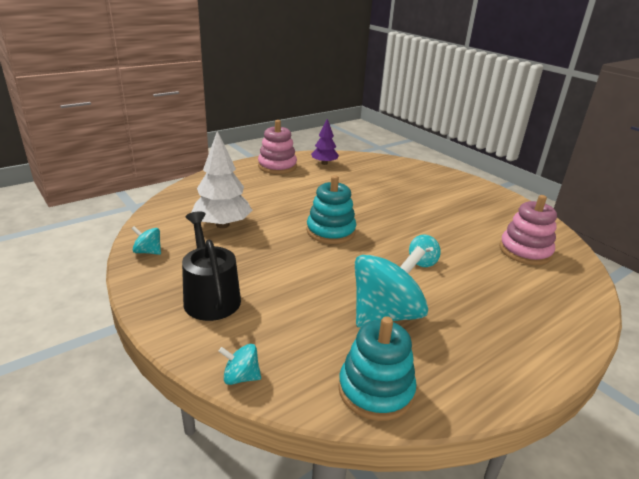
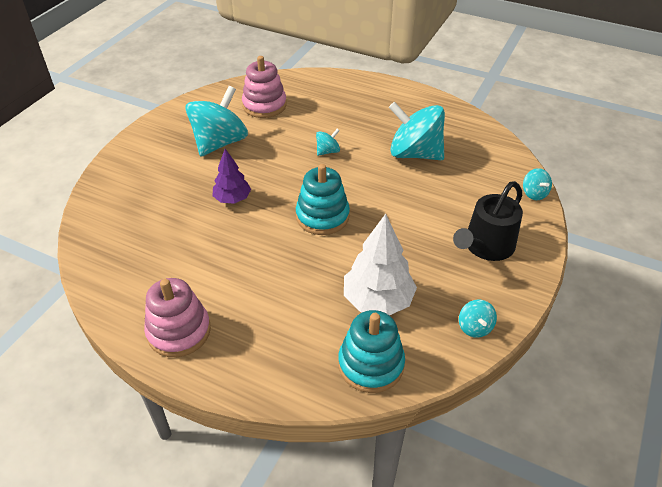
camera: 115 degrees left, 15 degrees up
purple tree [311,119,339,165] -> purple tree moved to [212,149,251,204]
turquoise stacking toy [338,316,416,421] -> turquoise stacking toy moved to [338,310,405,393]
none -> turquoise spinning top [185,86,248,156]

